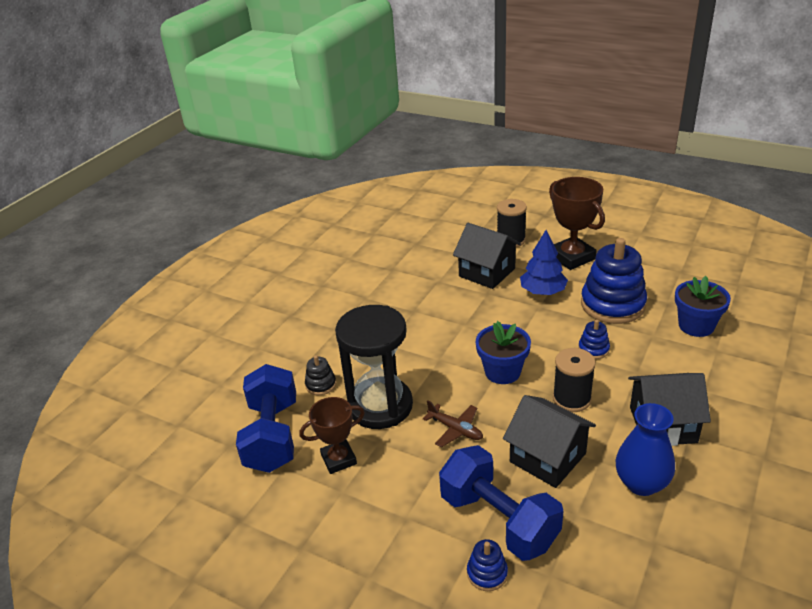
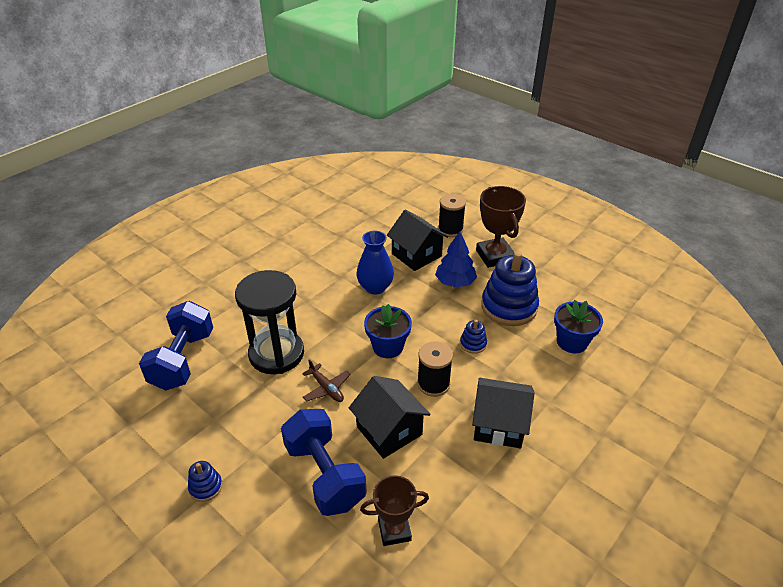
camera: 10 degrees right, 5 degrees up
brown trophy [299,397,365,474] -> brown trophy moved to [360,475,429,546]
black stacking toy [305,355,336,395] -> none
blue stacking toy [467,539,508,591] -> blue stacking toy moved to [188,461,222,502]
blue vase [616,403,675,496] -> blue vase moved to [357,231,394,295]

